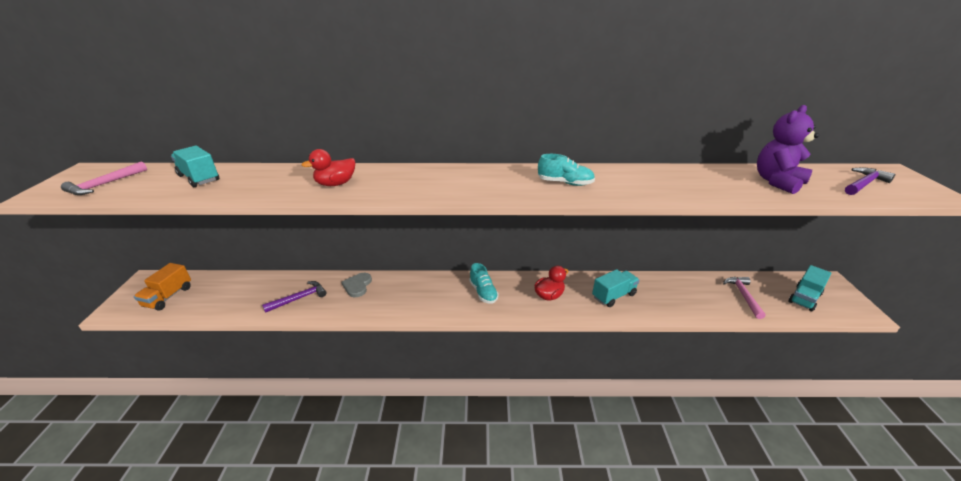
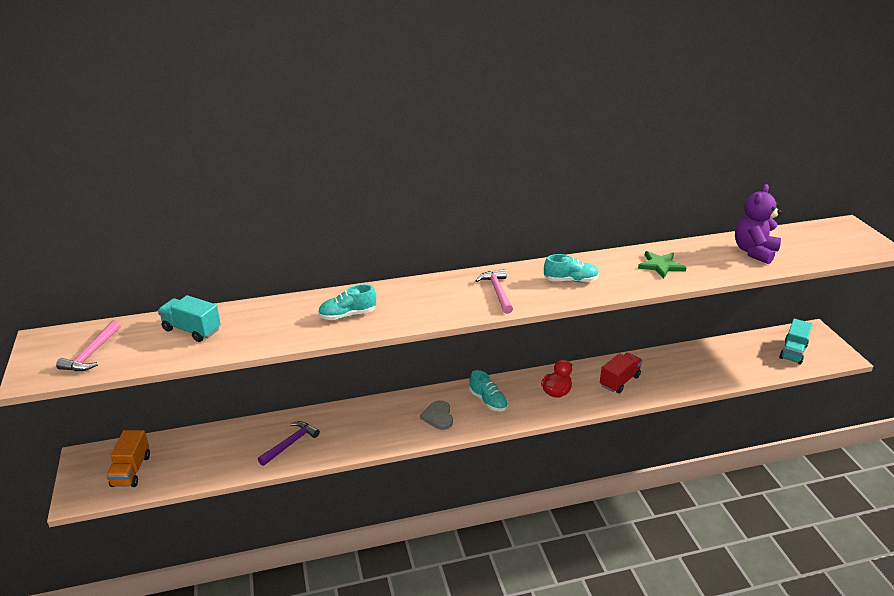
camera: 15 degrees left, 0 degrees up
red duck [302,149,355,186] -> turquoise shoe [318,284,376,320]
grey heart [341,273,372,297] -> grey heart moved to [420,400,453,430]
turquoise truck [592,269,639,307] -> red truck [600,353,642,394]
pink hammer [723,277,766,319] -> pink hammer moved to [475,269,513,314]
purple hammer [845,167,895,195] -> none
none -> green star [638,251,687,279]

